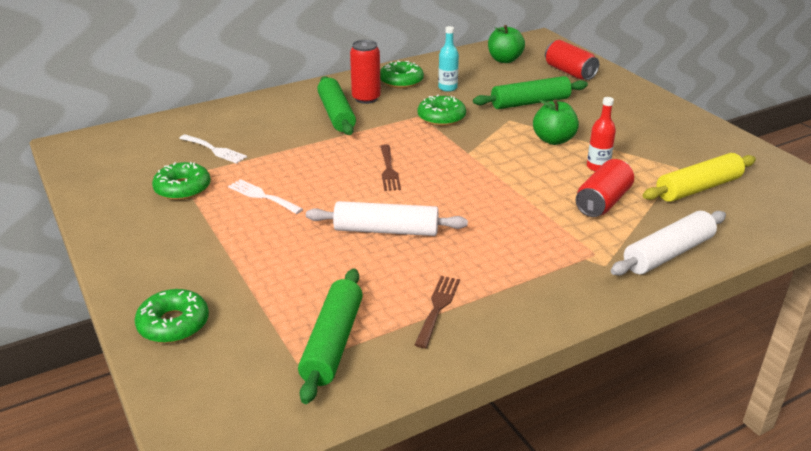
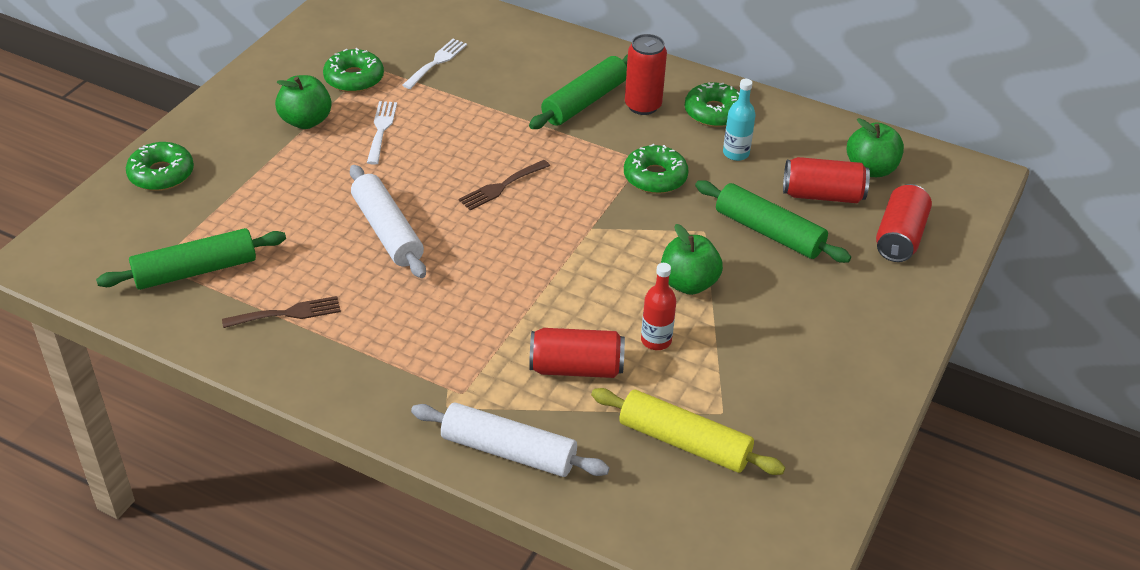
camera: 55 degrees right, 10 degrees up
white fork [179,134,247,164] -> white fork turned 150 degrees counterclockwise [402,39,467,89]
none -> green apple [275,75,332,129]
none -> red can [783,157,870,203]

